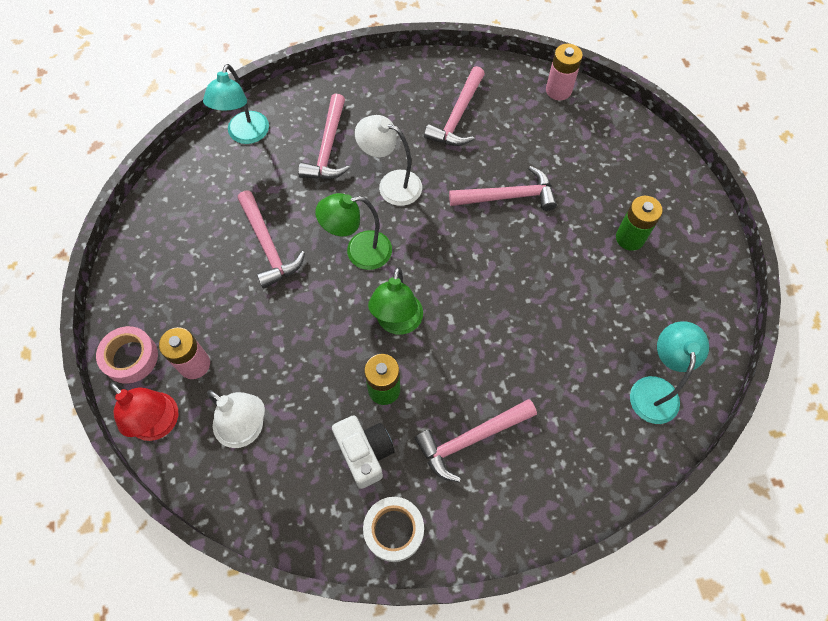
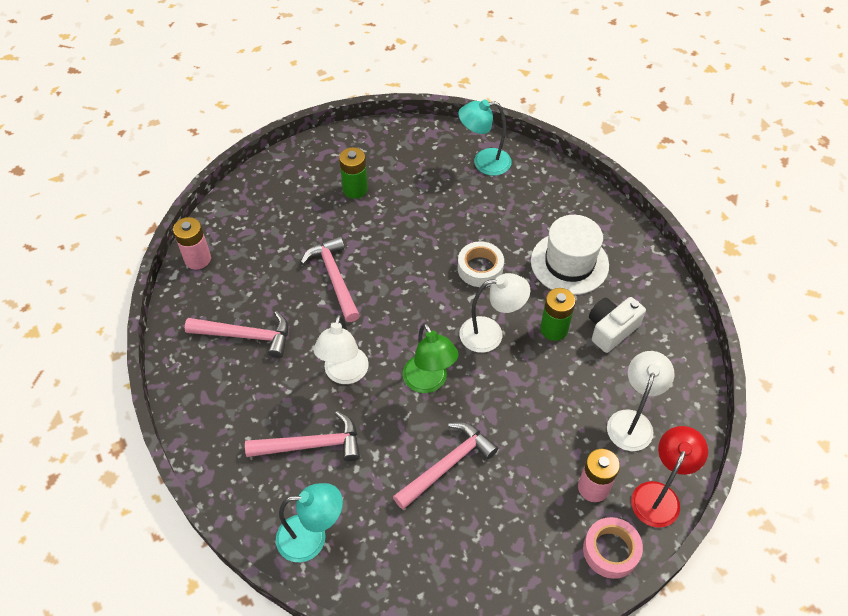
camera: 105 degrees left, 10 degrees down
white tape [363,497,424,562] -> white tape moved to [458,241,504,287]
green lamp [368,267,423,335] -> white lamp [460,273,530,353]
pink hammer [415,399,537,482] -> white hat [531,215,609,295]

